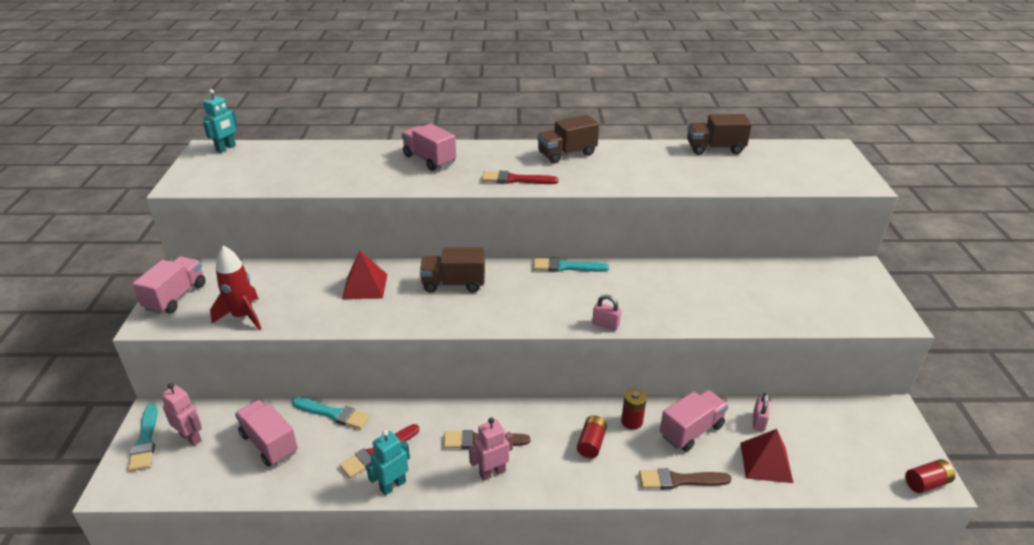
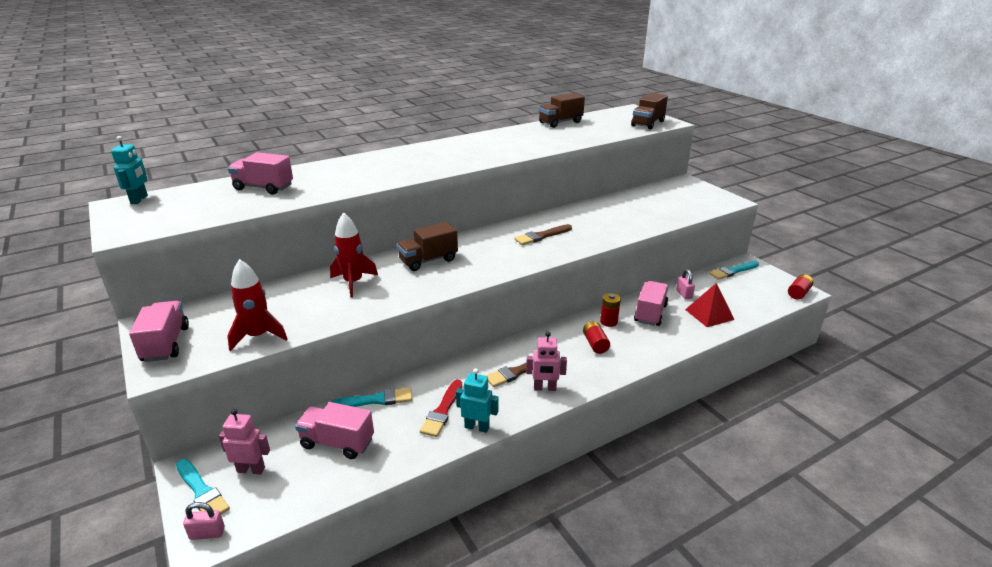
camera: 30 degrees left, 5 degrees down
red pyramid [342,251,387,299] -> red rocket [330,212,378,298]
turquoise robot [366,430,410,495] -> turquoise robot turned 90 degrees clockwise [456,368,498,433]
pink truck [401,123,456,171] -> pink truck moved to [228,152,293,195]
pink robot [469,418,513,481] -> pink robot turned 120 degrees counterclockwise [526,331,567,391]
red brush [482,171,558,184] -> none
turquoise brush [533,257,609,272] -> turquoise brush moved to [709,261,759,280]
brown truck [537,115,599,163] -> brown truck moved to [631,93,668,129]
pink padlock [592,295,621,330] -> pink padlock moved to [183,502,225,540]
brown brush [639,468,732,489] -> brown brush moved to [514,224,572,245]

